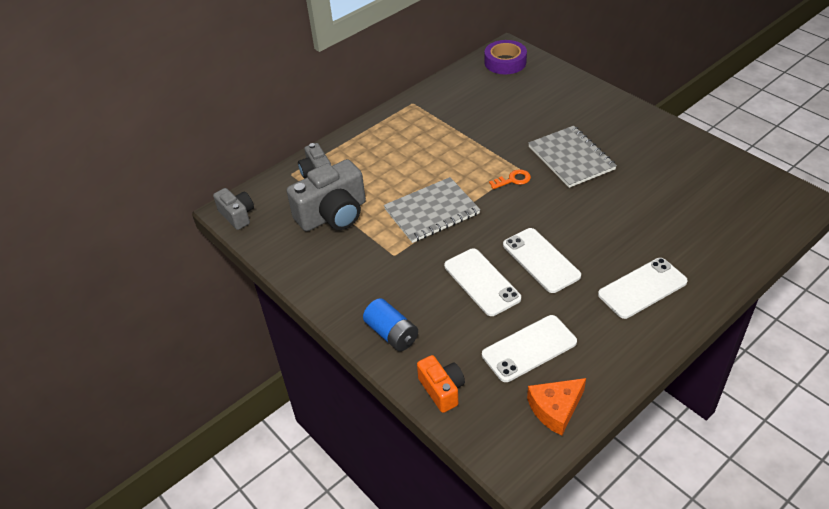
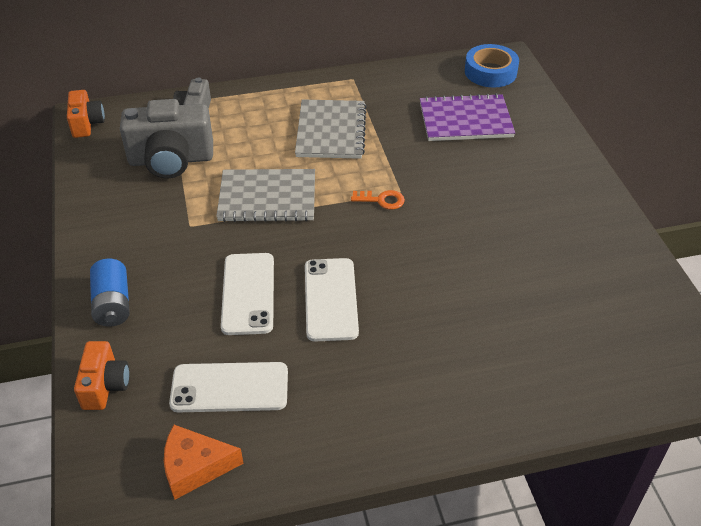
camera: 25 degrees right, 0 degrees up
grey camera [213,188,254,230] -> orange camera [67,90,105,138]
purple tape [484,40,527,74] -> blue tape [465,44,519,87]
grey notebook [528,126,617,188] -> grey notebook moved to [295,99,367,159]
white phone [598,258,688,319] -> none
none -> purple notebook [420,93,515,141]

